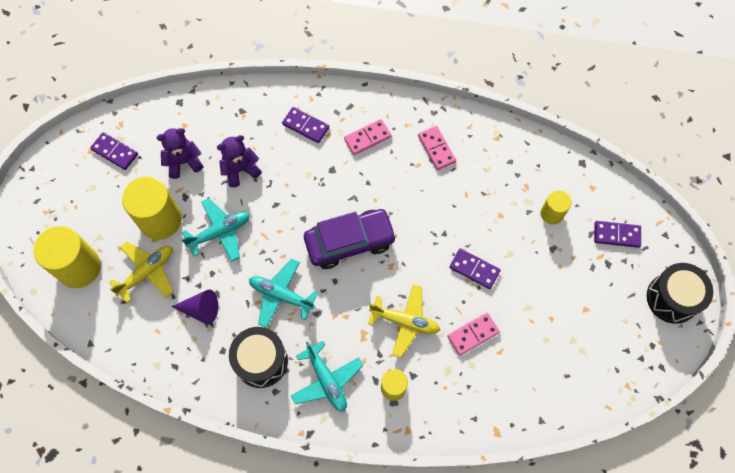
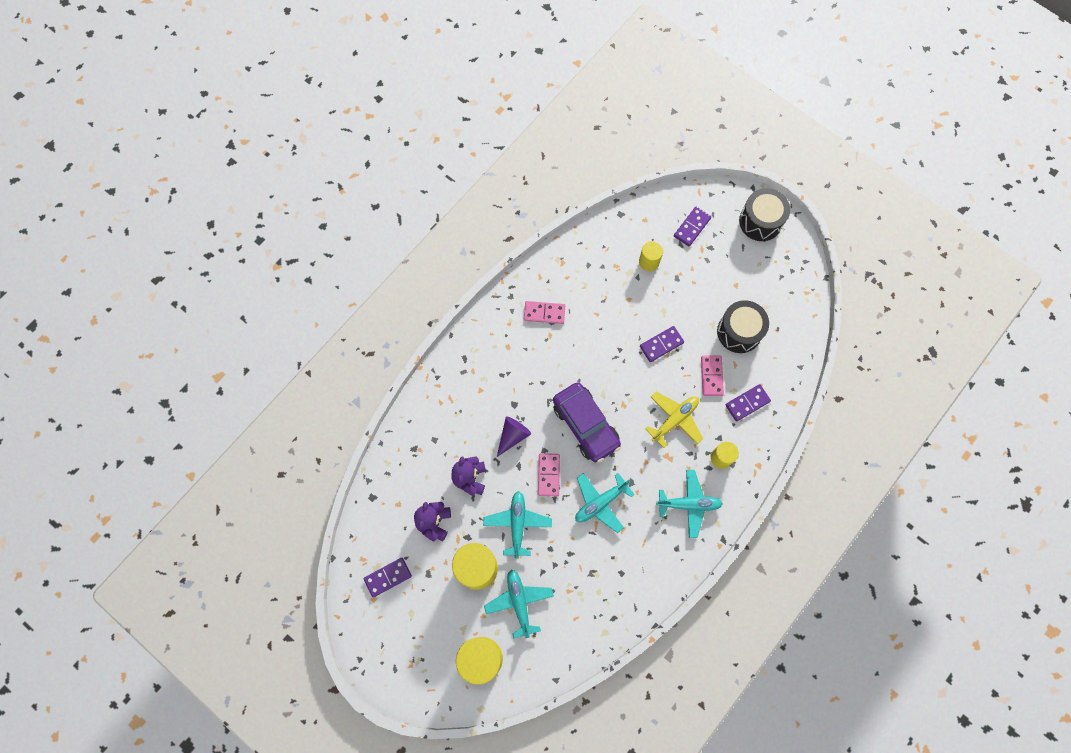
camera: 60 degrees left, 5 degrees up
yellow plane [108,242,174,303] -> turquoise plane [484,570,554,638]
purple cone [171,290,218,325] -> purple cone moved to [497,416,531,457]
black drum [229,327,288,388] -> black drum moved to [717,300,769,353]
purple domino [282,107,329,143] -> purple domino moved to [725,384,771,422]
purple car [304,209,397,269] -> purple car turned 135 degrees clockwise [553,382,621,463]
pink domino [344,119,392,155] -> pink domino moved to [538,453,560,496]

